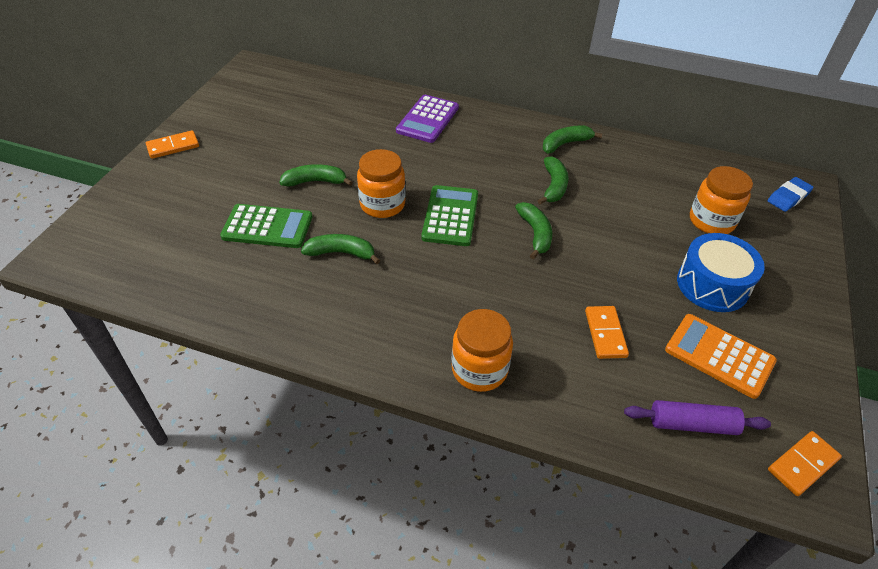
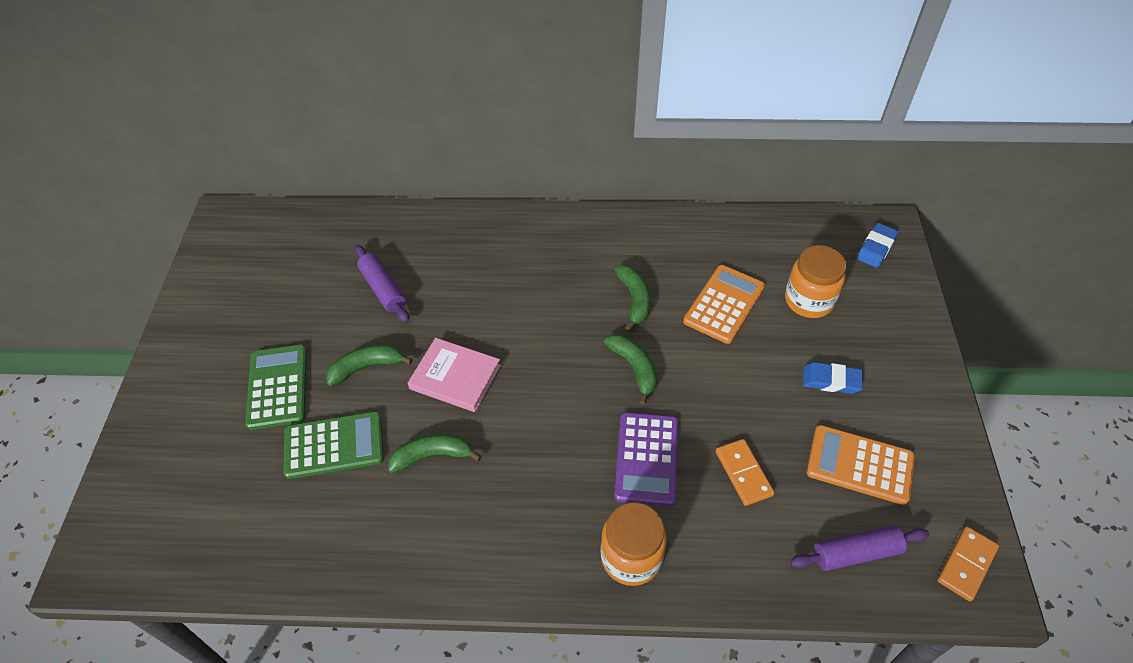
camera: 15 degrees left, 5 degrees up
orange domino [146,130,199,159] -> none
orange jar [357,149,406,218] -> pink book [408,338,501,412]
purple calculator [396,95,459,143] -> purple calculator moved to [614,412,678,506]
green calculator [421,185,478,246] -> green calculator moved to [245,344,307,430]
green banana [543,126,603,153] -> none
blue drum [677,233,765,312] -> blue eraser [803,362,863,394]
none -> purple rolling pin [355,245,409,323]
none -> orange calculator [683,265,765,344]

